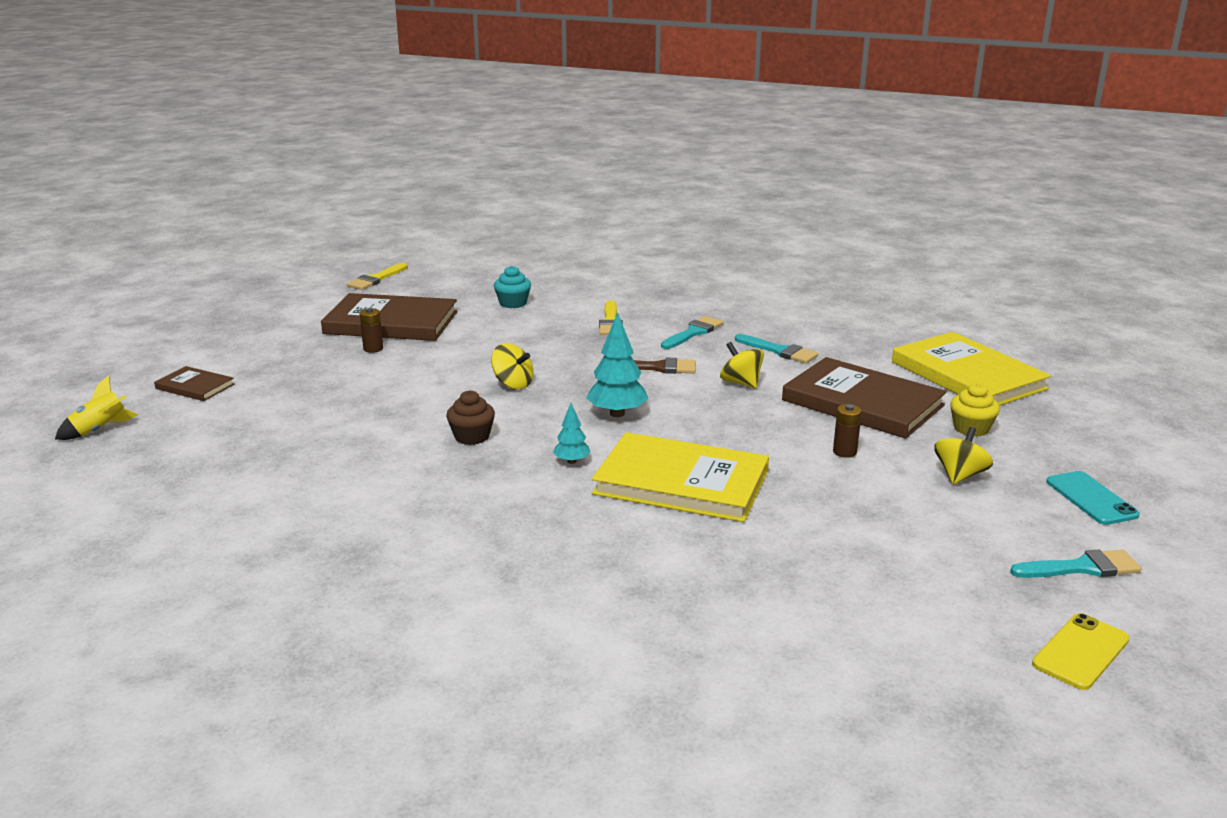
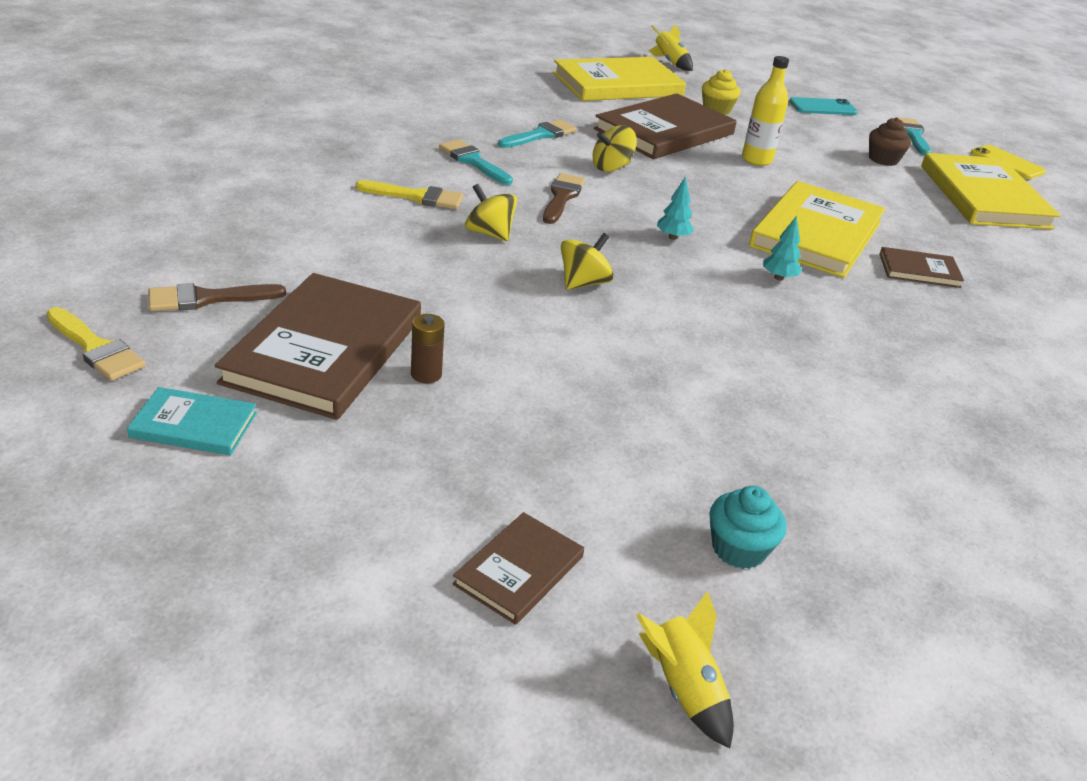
camera: 85 degrees left, 10 degrees up
brown cupcake [446,390,495,445] -> brown cupcake moved to [869,118,911,166]
turquoise cupcake [494,266,531,308] -> turquoise cupcake moved to [709,486,787,569]
turquoise tree [586,312,648,417] -> turquoise tree [657,176,694,240], size x0.56
brown battery [833,404,862,458] -> yellow bottle [742,56,789,166]
yellow spinning top [934,427,993,484] -> yellow spinning top moved to [465,184,517,241]
none -> turquoise book [127,387,257,456]
none -> brown brush [148,283,286,311]
none -> yellow rocket [649,25,693,71]
none -> brown book [879,247,964,288]
none -> yellow book [921,153,1060,230]

